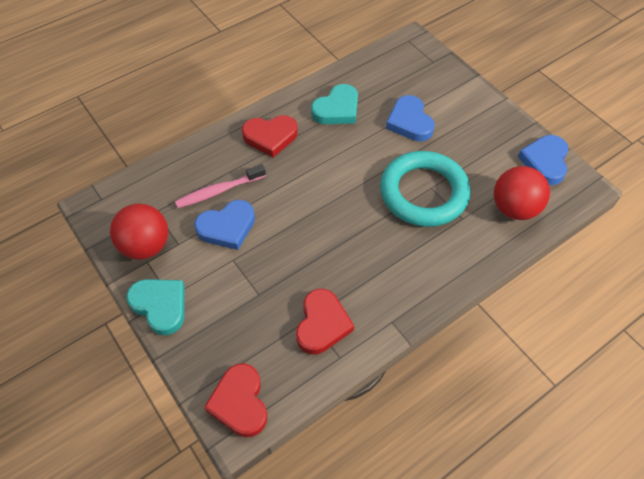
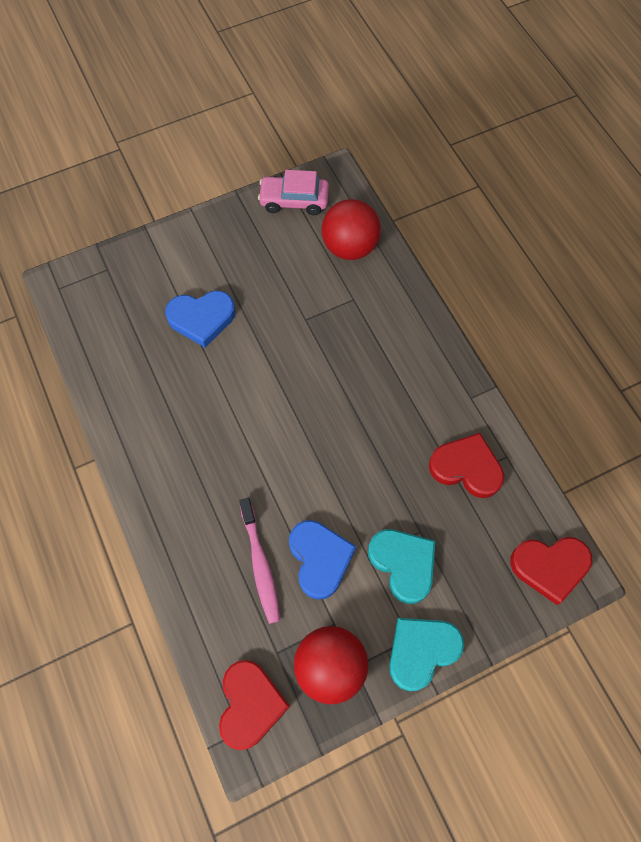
camera: 80 degrees left, 10 degrees up
red heart [242,115,298,157] -> red heart moved to [219,660,290,750]
turquoise heart [311,84,358,124] -> turquoise heart moved to [368,529,435,604]
turquoise ring [380,151,471,227] -> none
blue heart [518,135,569,185] -> pink car [258,170,329,215]

